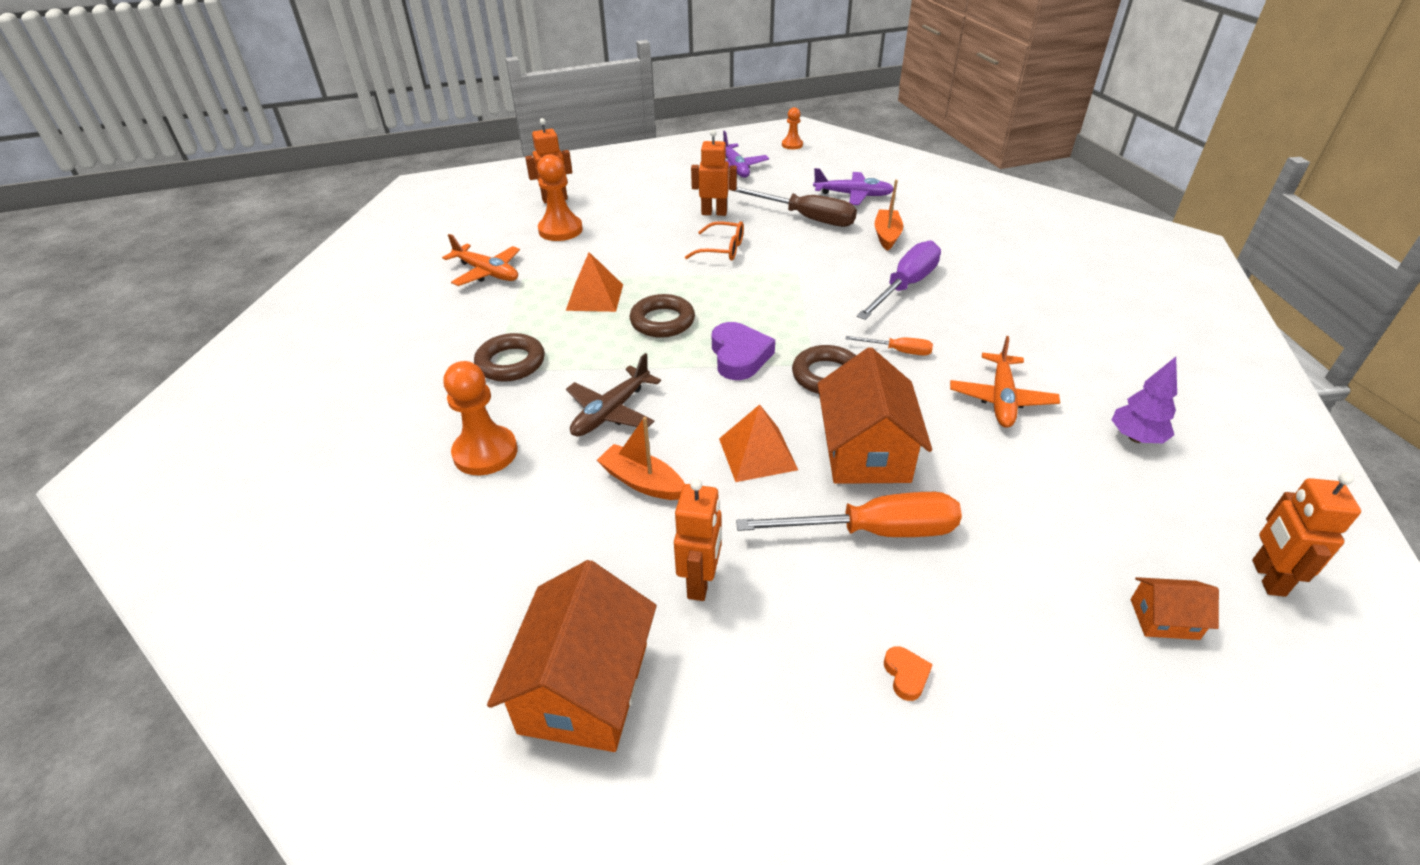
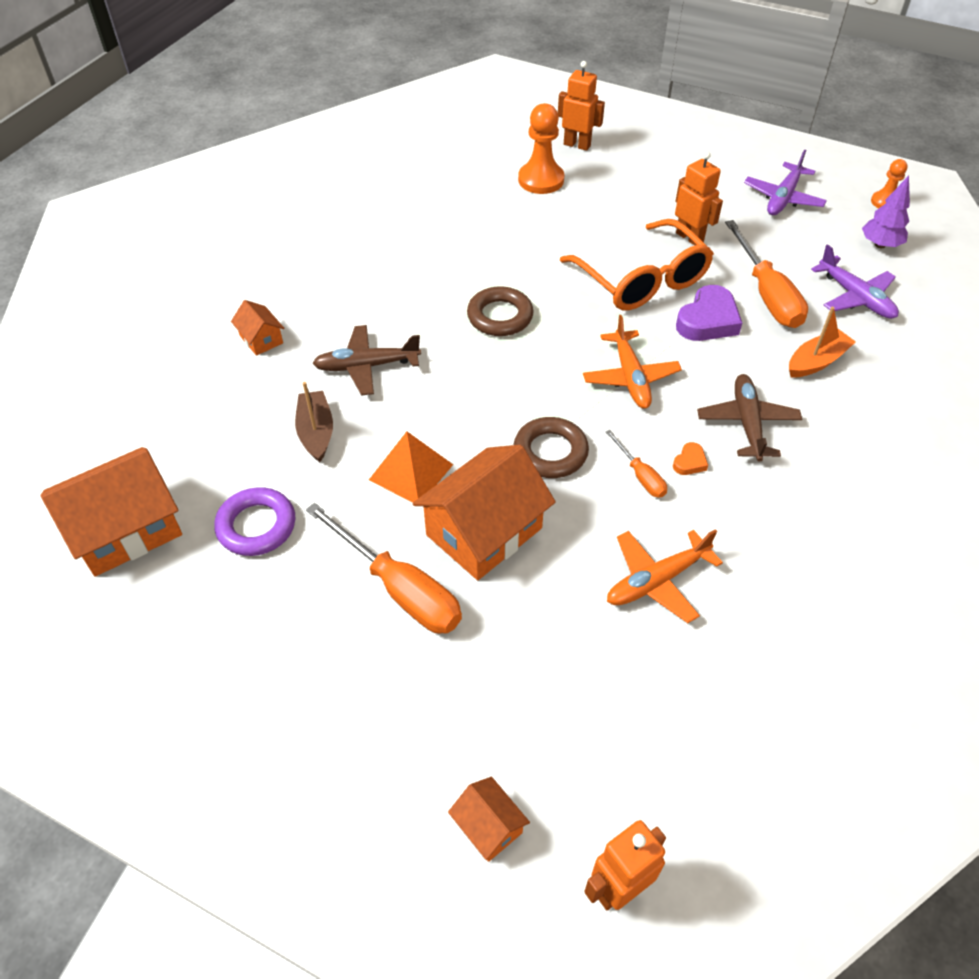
camera: 45 degrees right, 10 degrees up
orange plane [442,234,520,286] -> orange plane moved to [583,315,682,409]
orange pawn [443,361,518,475] -> orange house [231,300,284,356]
brown ring [474,333,545,382] -> none
orange pyramid [566,252,623,312] -> none
orange boat [597,417,685,500] -> brown boat [295,382,333,462]
orange robot [674,479,722,601] -> purple ring [214,487,295,556]
orange glasses [685,221,744,260] -> orange glasses [560,219,714,310], size x1.87
purple heart [712,322,775,380] -> purple heart moved to [676,285,742,341]
brown screwdriver [731,187,857,227] -> orange screwdriver [725,220,808,328]
purple screwdriver [857,240,941,320] -> brown plane [697,374,802,462]
orange heart [884,646,933,701] -> orange heart moved to [673,442,708,475]
purple tree [1112,357,1177,443] -> purple tree moved to [862,176,910,248]

